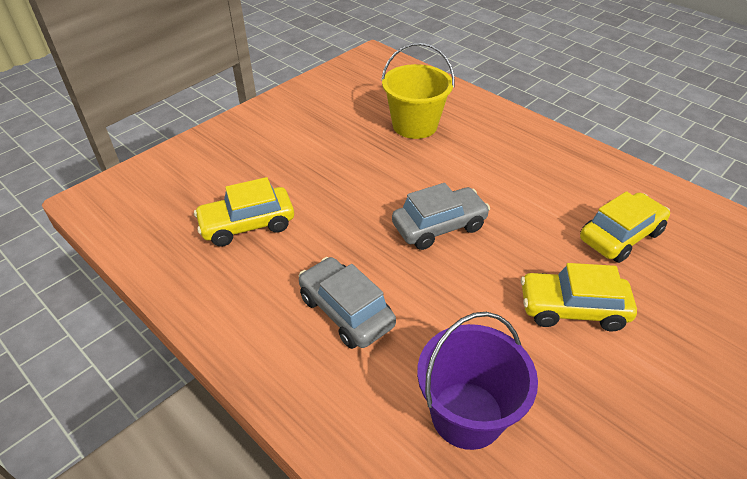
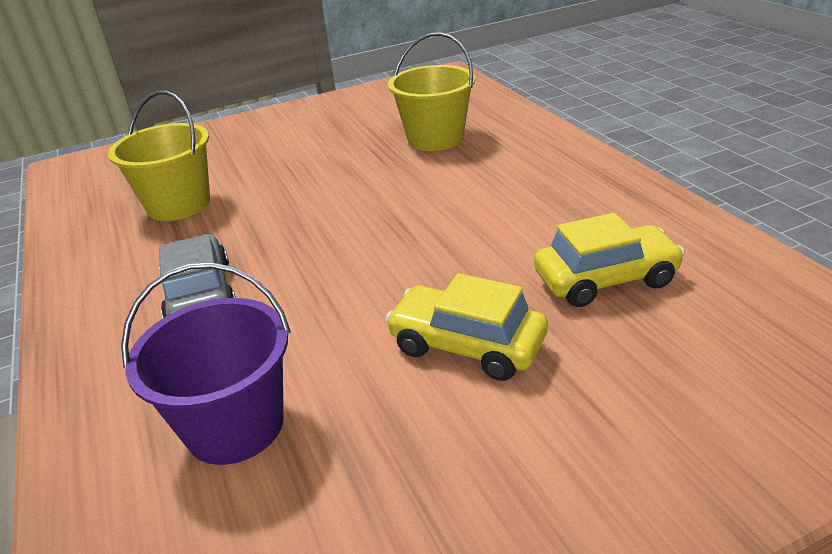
camera: 25 degrees right, 10 degrees down
yellow car [194,177,294,247] -> yellow bucket [108,91,210,221]
grey car [392,183,490,250] -> none

